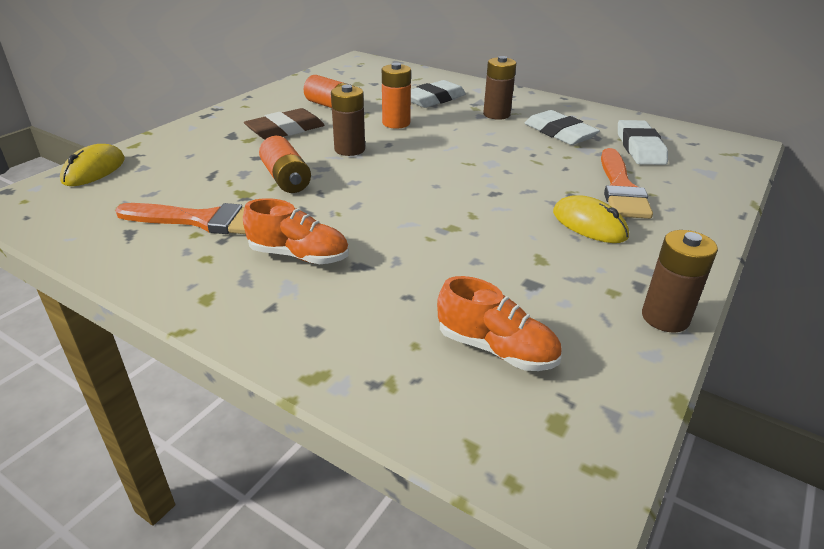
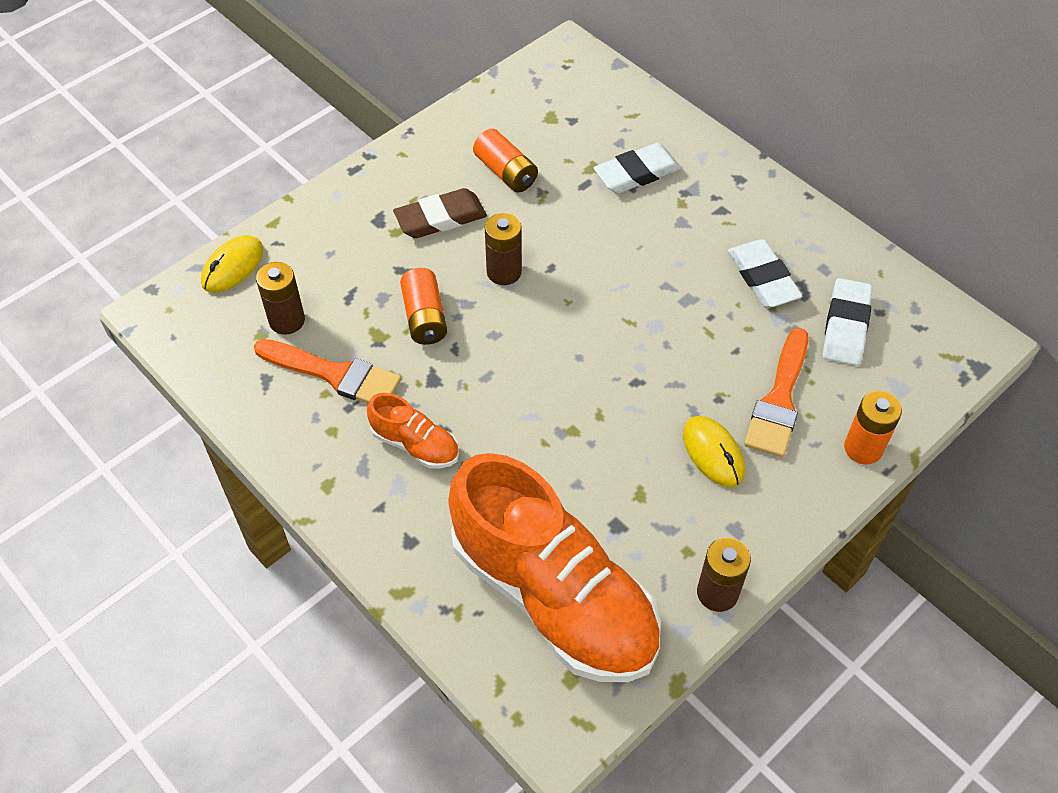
camera: 15 degrees right, 20 degrees up
orange battery [382,63,411,129] -> orange battery moved to [844,391,902,464]
orange shoe [437,276,562,371] -> orange shoe [448,453,661,682], size x2.33
brown battery [483,56,516,120] -> brown battery moved to [256,262,305,335]

